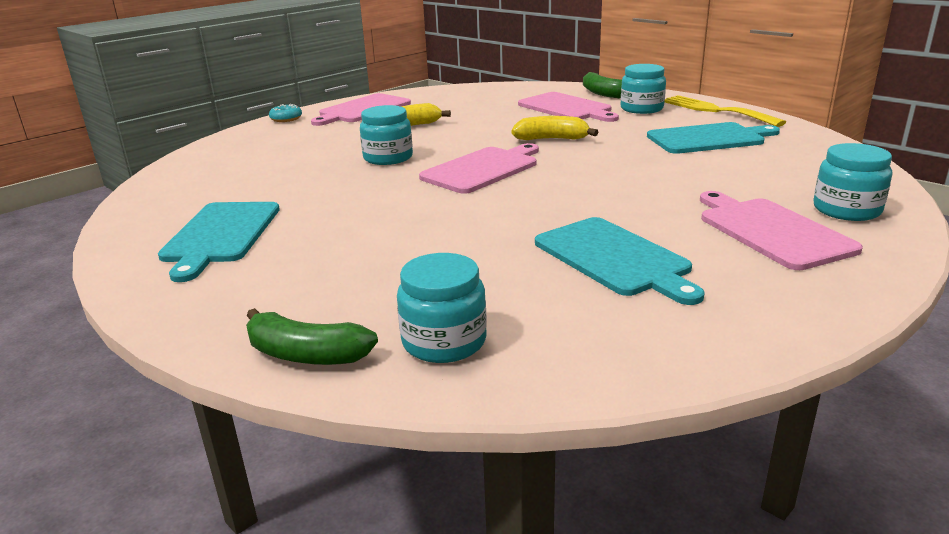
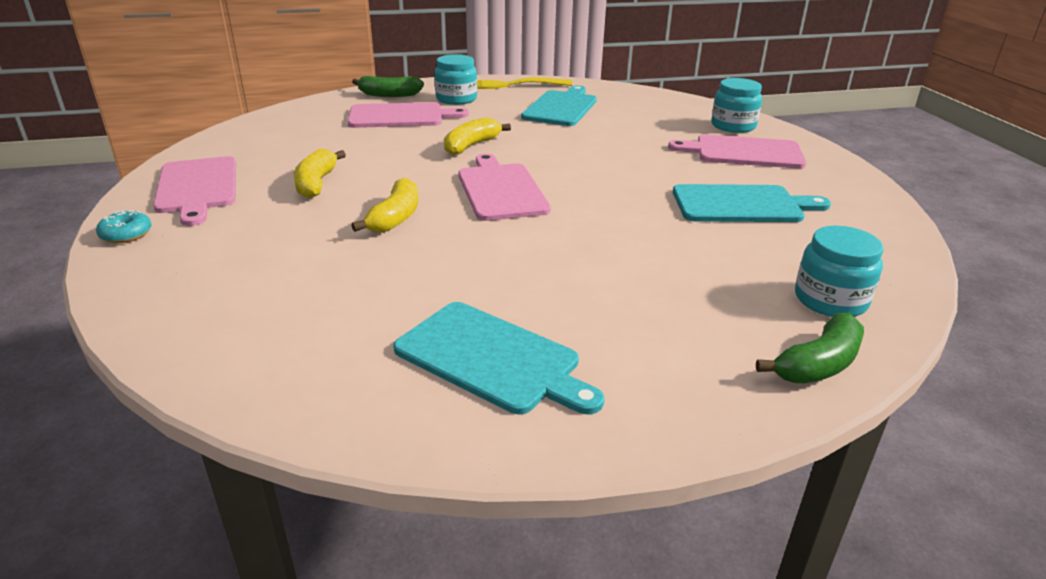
camera: 60 degrees left, 5 degrees up
turquoise jar [360,105,413,165] -> yellow banana [351,178,418,233]

